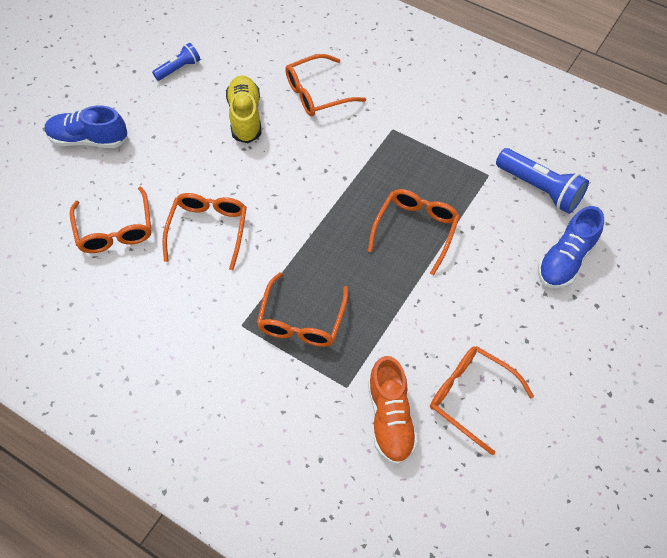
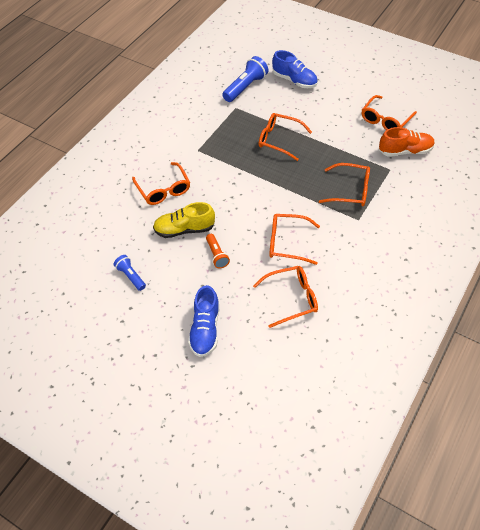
camera: 90 degrees left, 5 degrees down
none -> orange flashlight [206,234,230,268]

